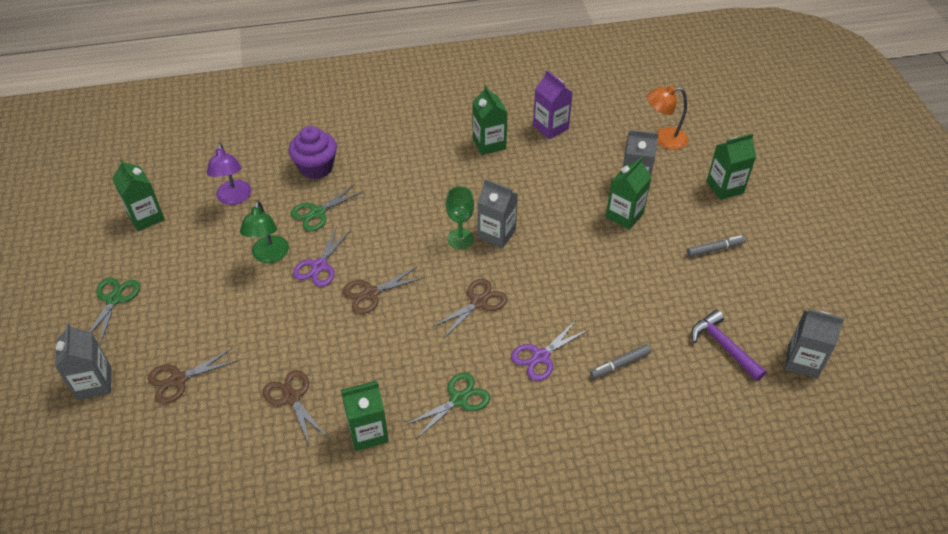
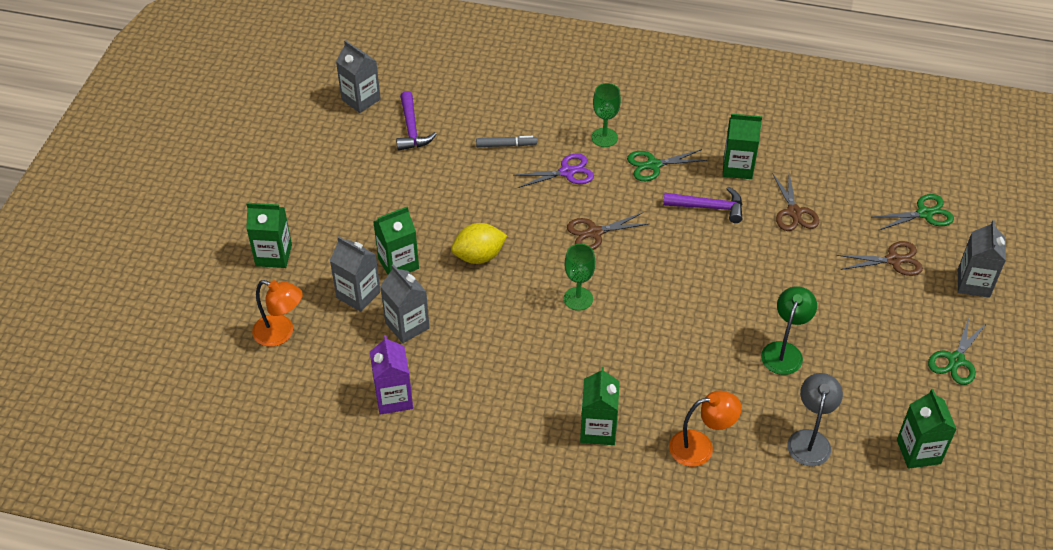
camera: 155 degrees left, 0 degrees up
purple lamp [207,143,251,205] -> grey lamp [787,373,843,466]
purple cupcake [289,126,337,179] -> orange lamp [669,390,742,467]
green scissors [291,184,363,231] -> green scissors moved to [873,194,954,230]
purple scissors [293,226,351,287] -> none
brown scissors [343,267,425,314] -> none
green carton [473,85,508,155] -> green carton moved to [580,367,620,445]
grey carton [477,179,518,248] -> grey carton moved to [380,264,430,343]
grey marker [687,235,746,257] -> none
none -> yellow lemon [451,223,507,264]
none -> green goblet [591,83,621,147]
none -> purple hammer [663,187,742,223]

